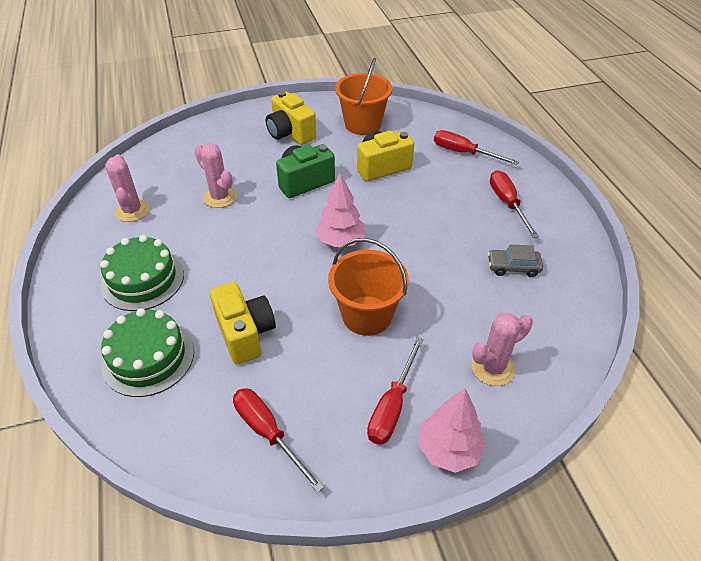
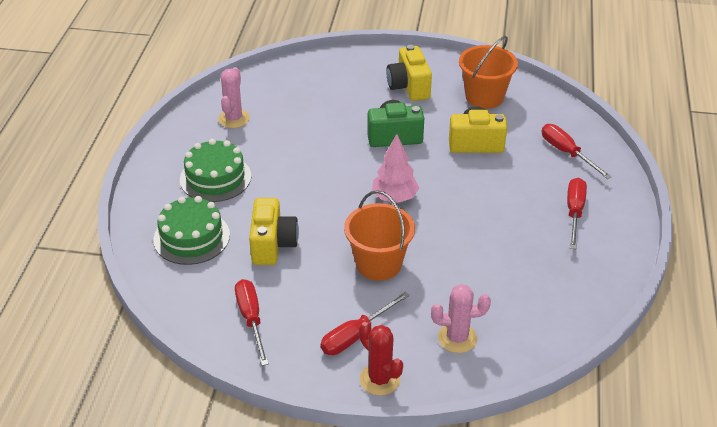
camera: 25 degrees right, 5 degrees down
pink cactus [195,143,237,208] -> none
pink tree [418,388,486,473] -> red cactus [359,322,403,396]
grey car [488,245,543,277] -> none

